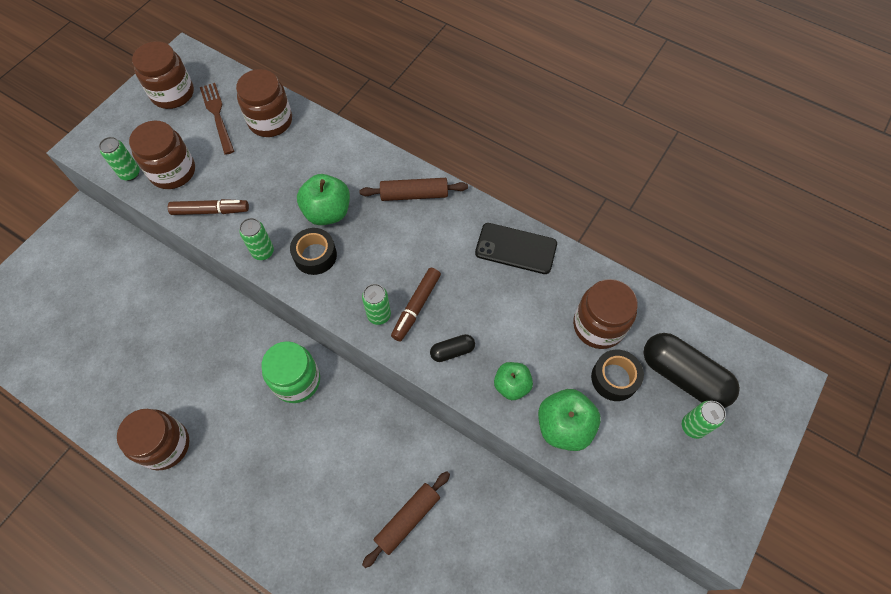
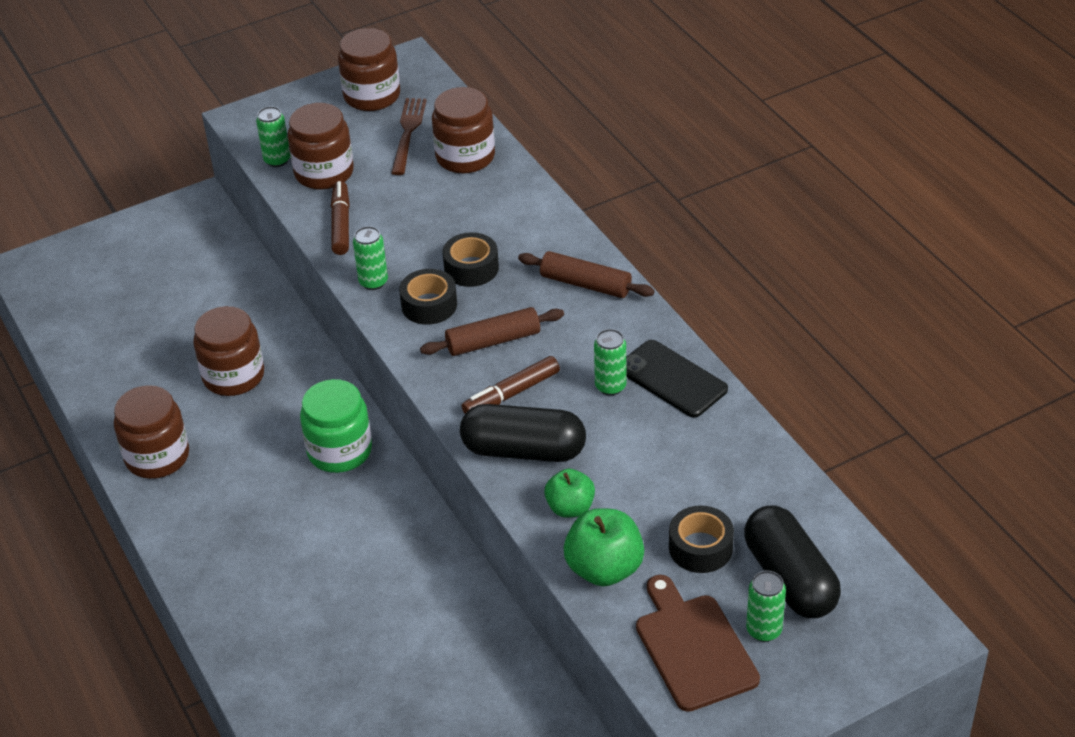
camera: 30 degrees right, 20 degrees down
brown marker [168,199,249,215] -> brown marker turned 120 degrees counterclockwise [331,181,350,255]
green apple [297,174,350,225] -> black tape [442,232,499,287]
green can [362,284,391,325] -> green can moved to [594,329,626,396]
brown rolling pin [362,471,450,568] -> brown rolling pin moved to [420,307,564,356]
black capsule [430,334,475,362] -> black capsule [460,404,586,462], size x2.07
brown jar [573,279,638,349] -> brown jar moved to [193,306,264,396]
none -> brown cutting board [636,575,760,712]

